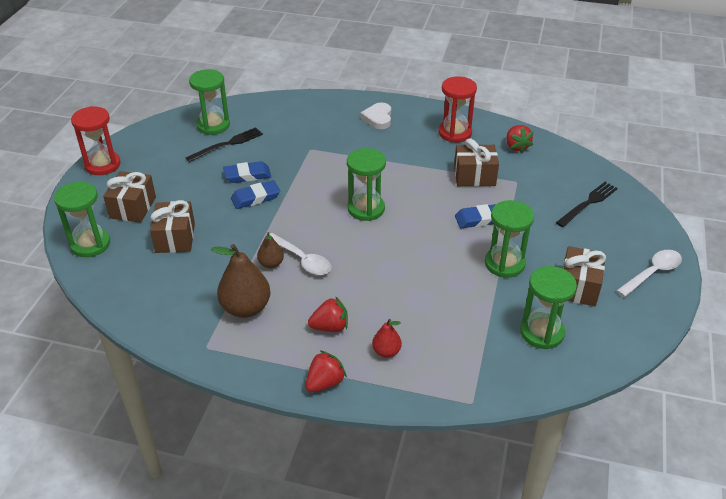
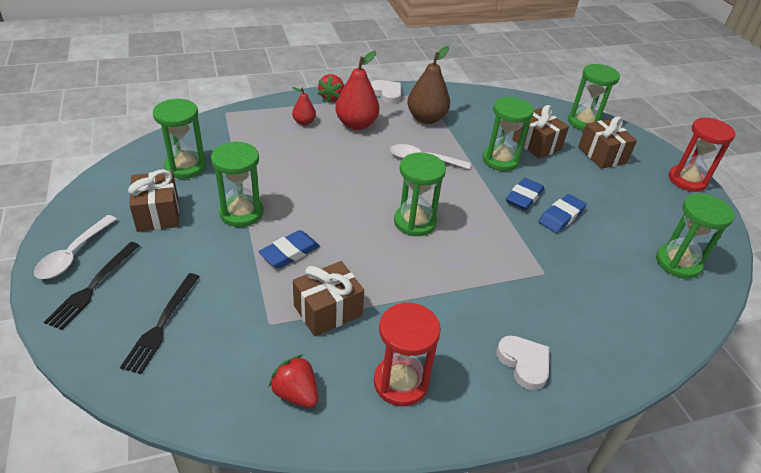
camera: 145 degrees right, 0 degrees up
black fork [186,127,263,162] -> black fork moved to [44,242,140,330]
brown pear [257,232,284,268] -> none
red strawberry [308,296,348,332] -> red pear [336,51,379,130]
none -> white heart [371,80,401,104]
none -> green hourglass [482,97,534,171]

